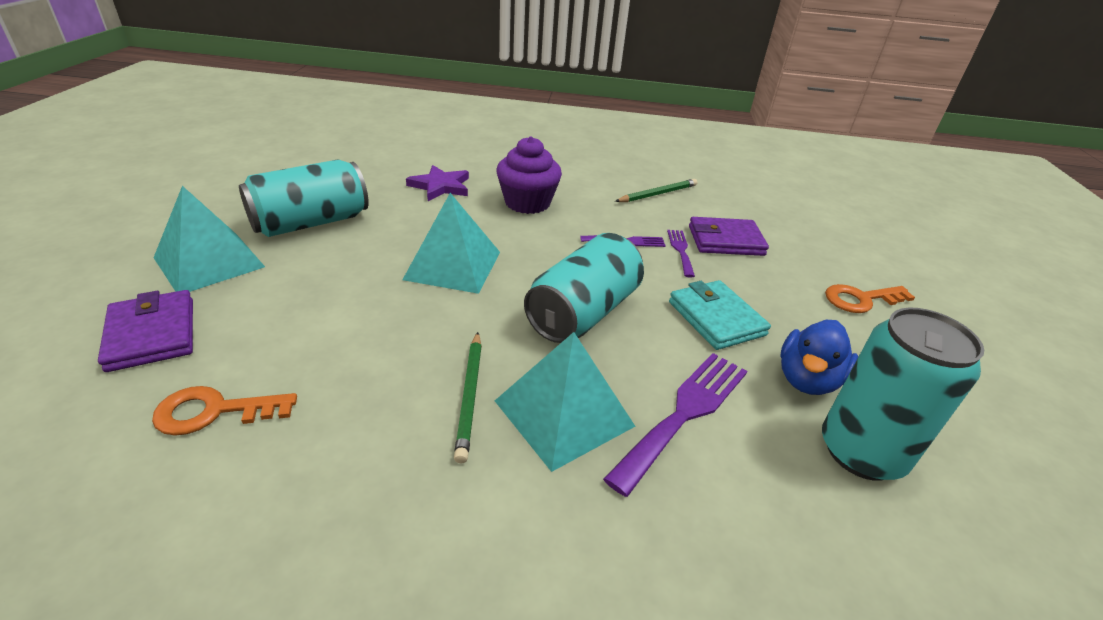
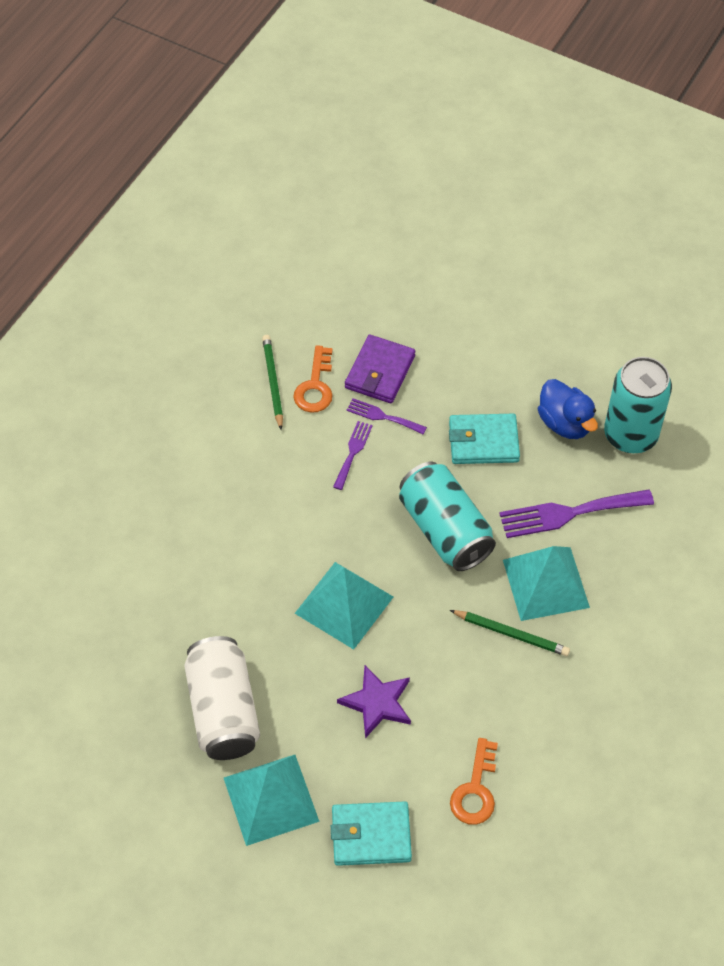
camera: 65 degrees left, 20 degrees up
purple wallet [98,290,193,372] -> turquoise wallet [331,801,412,866]
turquoise can [239,159,369,237] -> white can [184,636,260,760]
purple star [406,165,469,201] -> purple star moved to [337,665,411,738]
purple cupcake [496,136,562,214] -> none
purple fork [603,353,747,497] -> purple fork turned 75 degrees counterclockwise [499,489,654,538]
orange key [825,284,915,313] -> orange key moved to [293,345,332,413]

